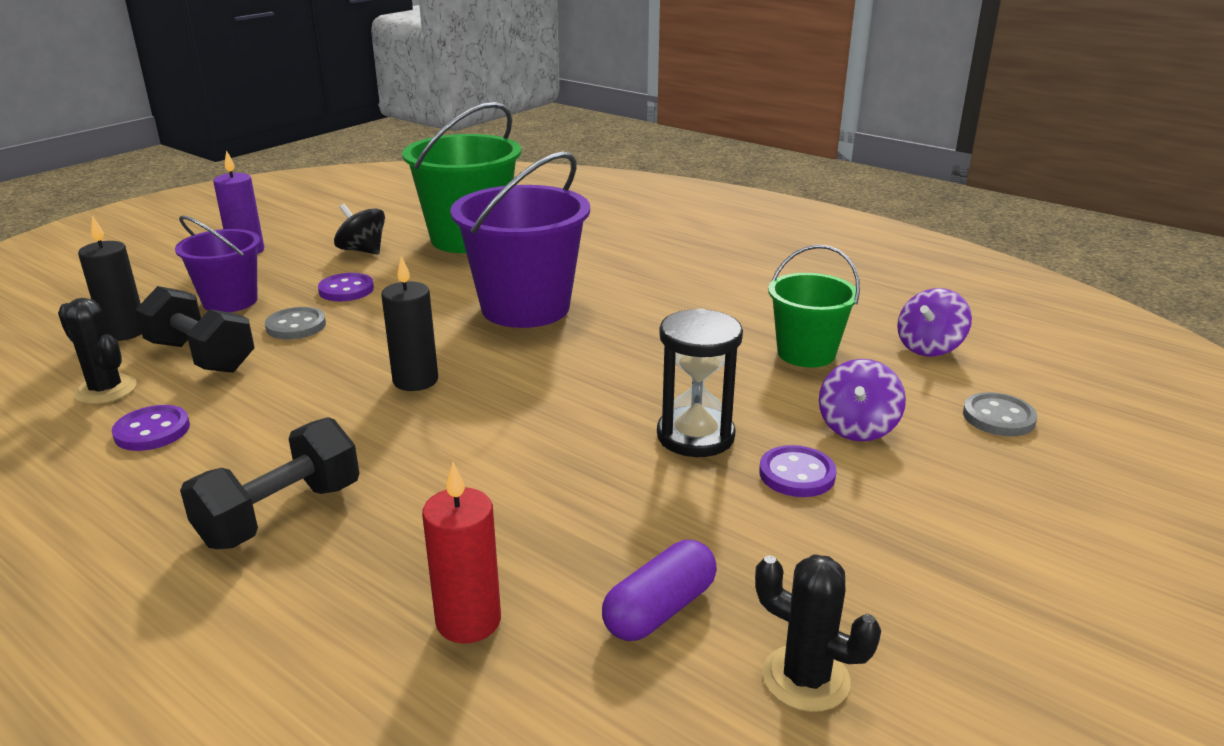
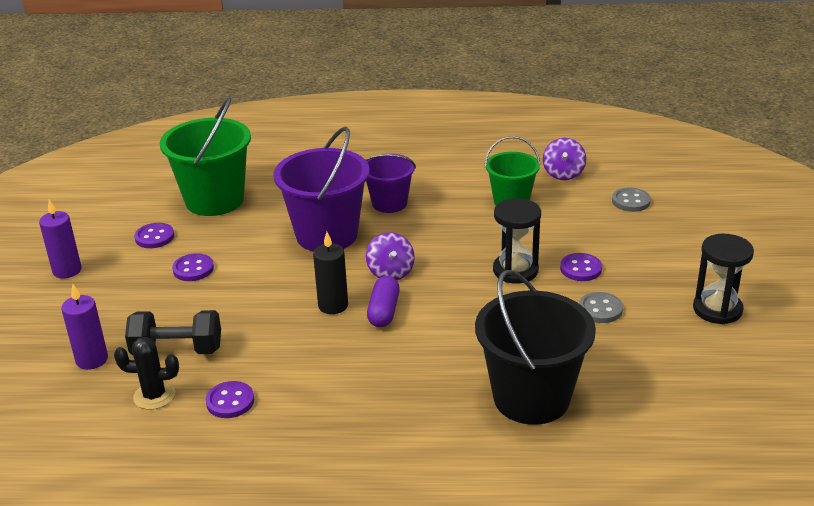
camera: 35 degrees left, 5 degrees up
black candle [78,216,142,341] -> purple candle [61,284,108,370]
purple bucket [175,216,260,312] -> purple bucket moved to [366,154,416,213]
black dumbbell [180,417,359,549] -> none
grey button [265,307,326,339] -> grey button moved to [579,292,623,323]
black spinning top [334,204,385,255] -> purple button [134,223,174,248]
red candle [422,462,501,643] -> black bucket [475,270,596,425]
purple capsule [602,540,717,641] -> purple capsule moved to [367,276,400,327]
black cactus [755,554,881,712] -> none
purple spinning top [819,359,906,442] -> purple spinning top moved to [366,232,415,280]
none -> black hourglass [693,234,754,324]

